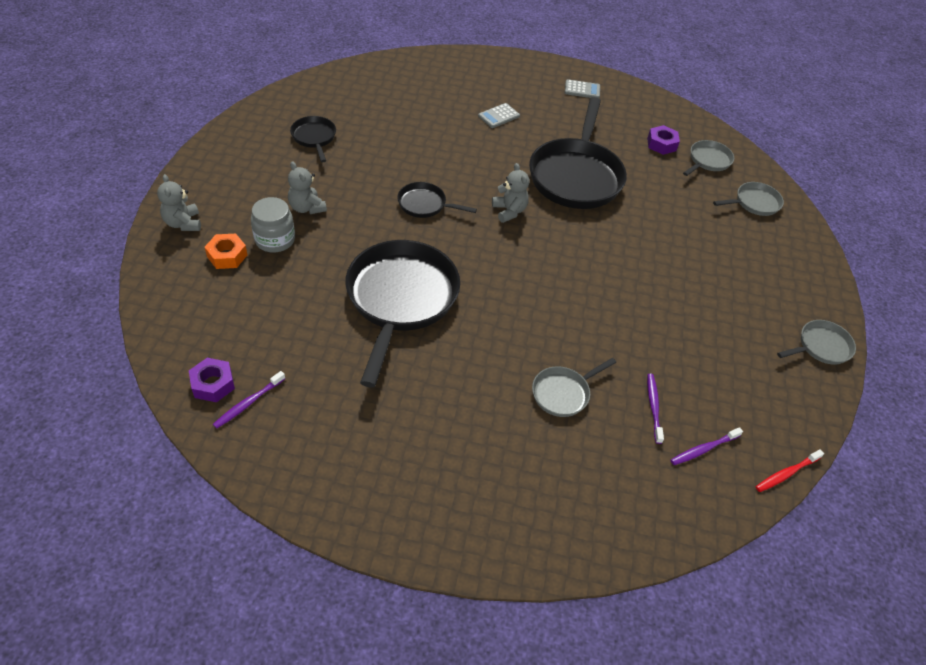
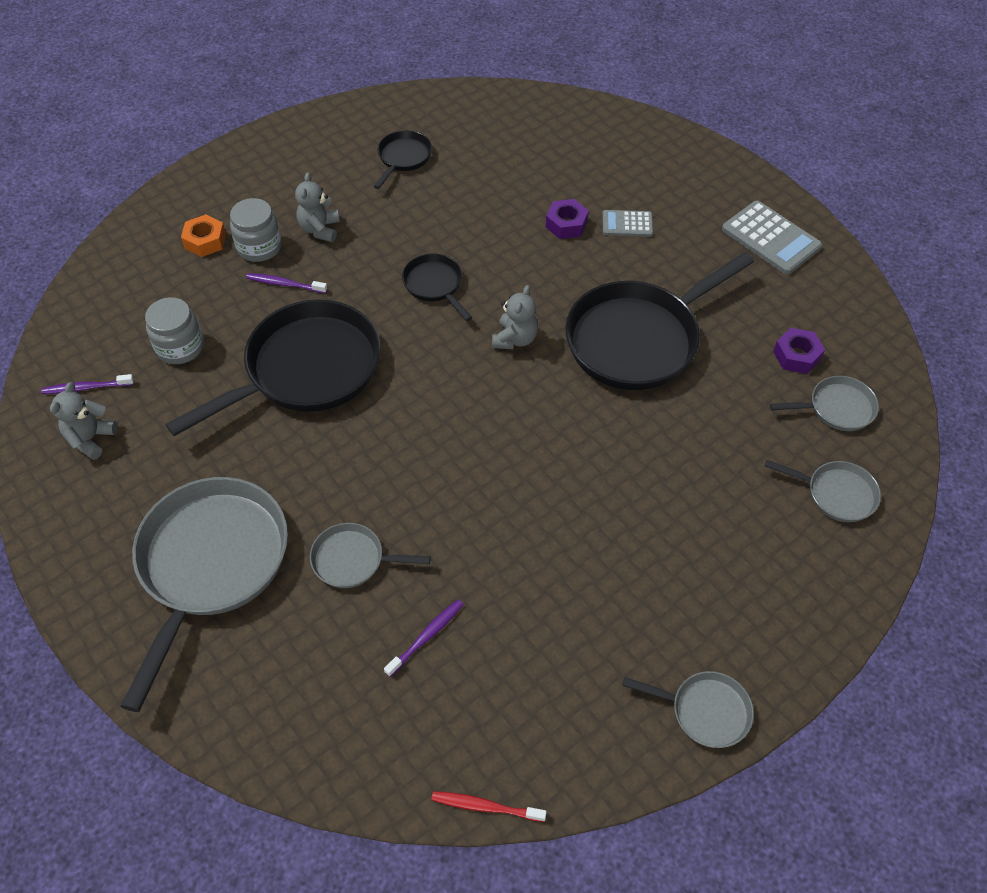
camera: 45 degrees right, 5 degrees up
grey teddy bear [157,174,201,231] -> grey teddy bear moved to [50,382,118,460]
purple nut [189,358,235,402] -> purple nut moved to [546,199,589,239]
grey calculator [565,79,600,98] -> grey calculator [722,201,822,274], size x1.72
purple toothbrush [671,427,743,465] -> purple toothbrush moved to [246,273,327,293]
none -> grey pan [120,477,288,712]
none -> grey jar [145,297,204,364]

